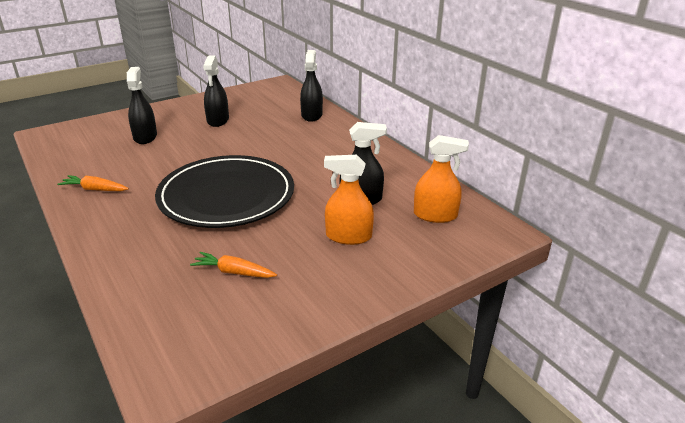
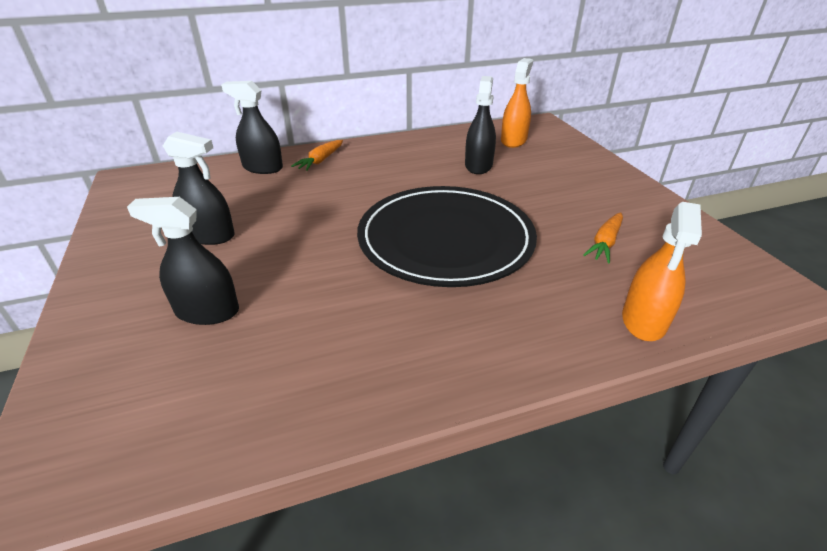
camera: 75 degrees left, 5 degrees up
orange carrot [57,175,129,191] -> orange carrot moved to [291,140,343,171]
orange spray bottle [324,155,374,245] -> orange spray bottle moved to [622,202,702,341]

